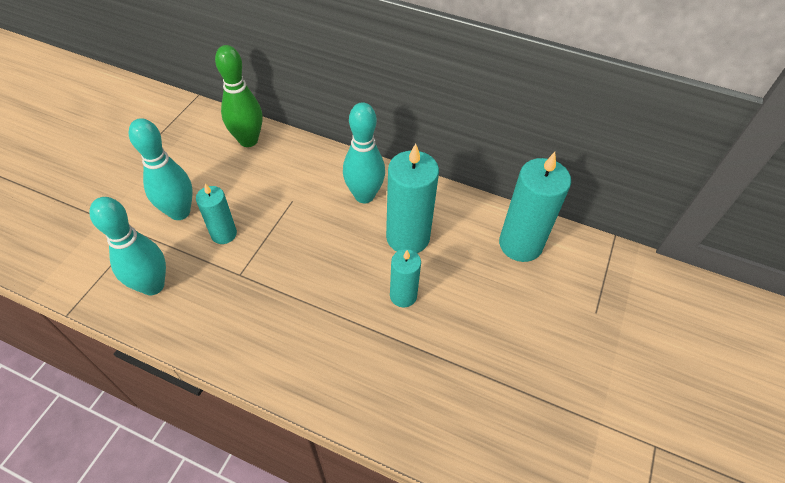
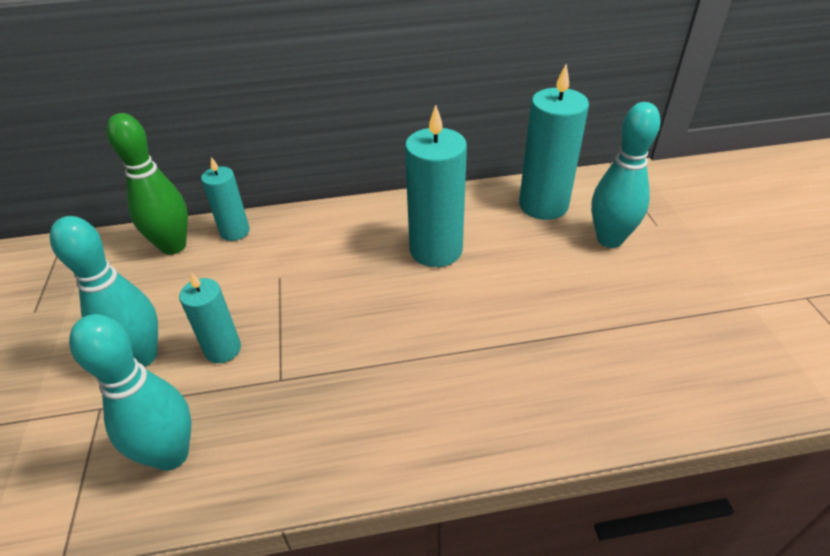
camera: 30 degrees left, 10 degrees down
turquoise bowling pin [343,102,385,203] -> turquoise bowling pin moved to [591,102,660,248]
turquoise candle [390,249,421,308] -> turquoise candle moved to [201,157,250,241]

